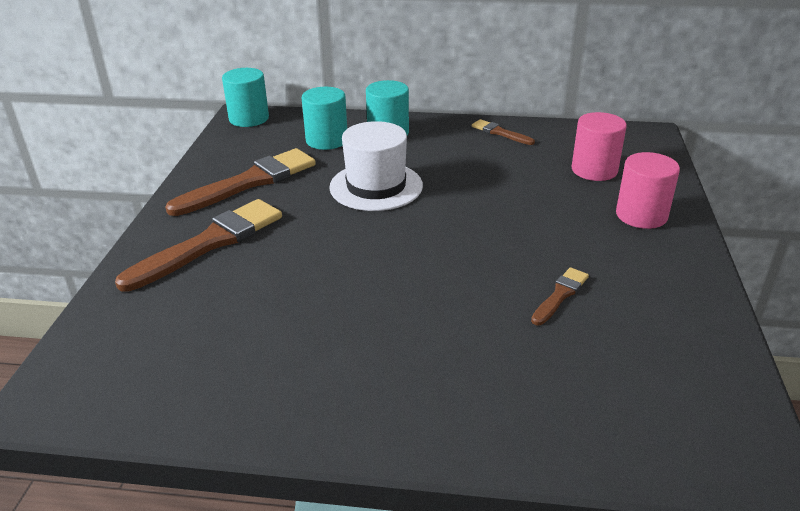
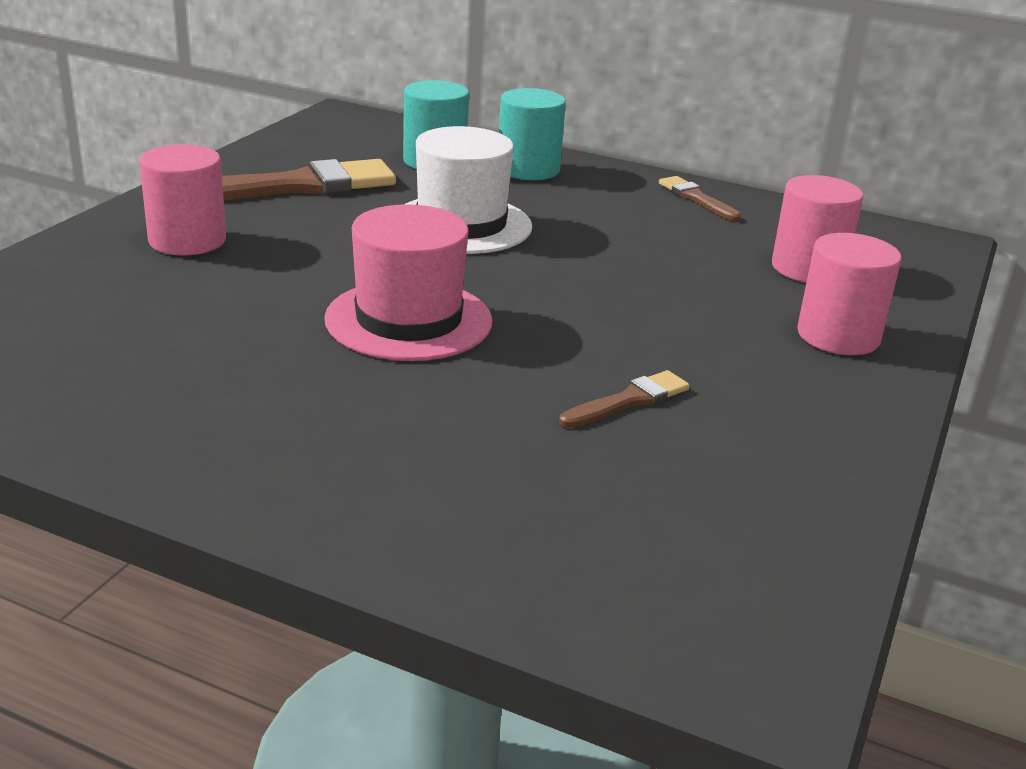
camera: 15 degrees right, 5 degrees down
brown brush [115,199,282,292] -> pink cylinder [139,144,226,255]
turquoise cylinder [222,68,269,127] -> none
none -> pink hat [324,204,492,361]

